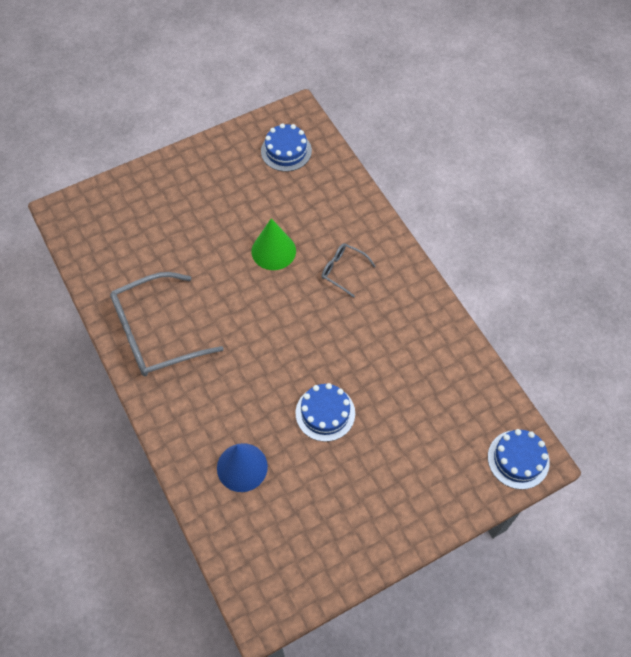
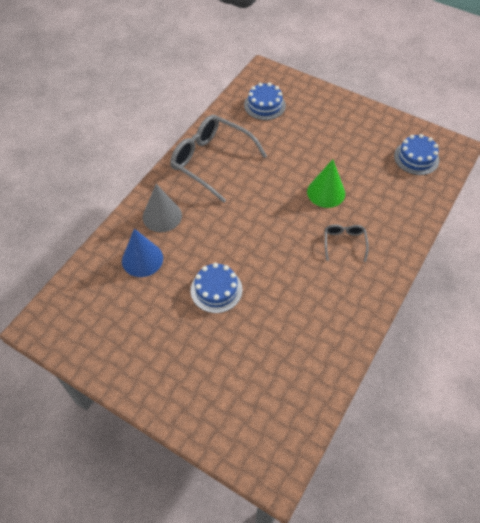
camera: 60 degrees right, 5 degrees down
blue cake [488,429,550,490] -> blue cake moved to [244,83,286,120]
none -> grey cone [143,184,182,232]

